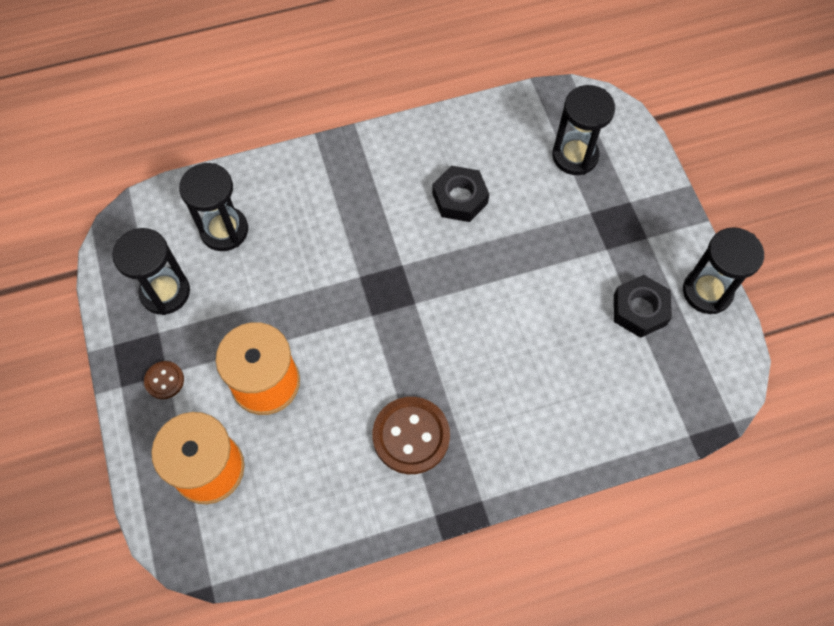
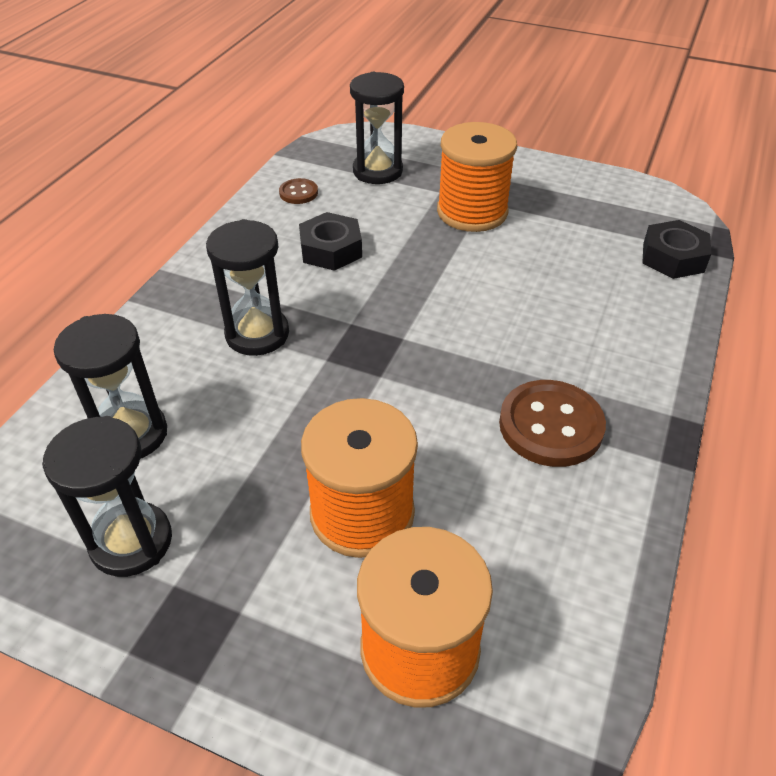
camera: 50 degrees left, 20 degrees down
brown button [144,361,184,399] -> brown button moved to [279,178,318,204]
black nut [614,275,672,338] -> black nut moved to [642,220,711,279]
black hourglass [683,227,764,314] -> black hourglass moved to [206,219,289,356]
none -> orange spool [437,122,517,232]

